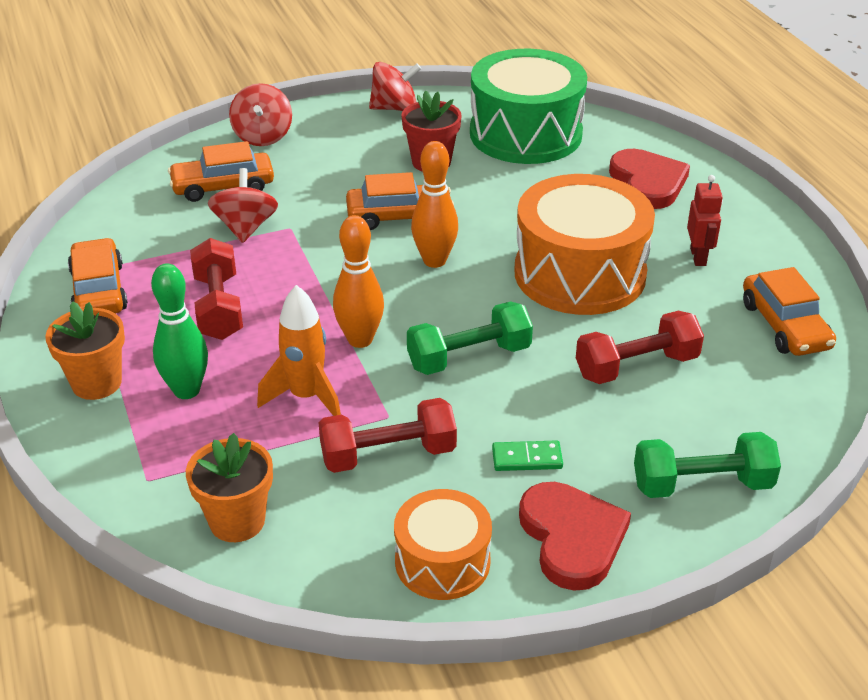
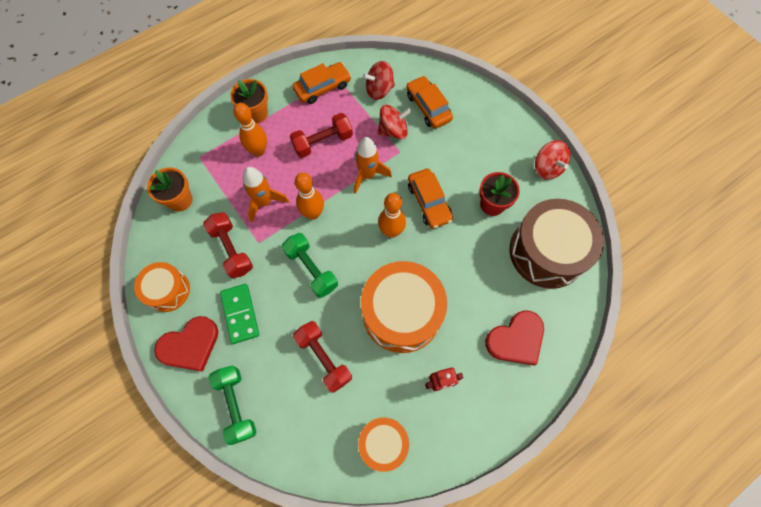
camera: 75 degrees right, 30 degrees up
green bowling pin [151,263,208,399] -> orange bowling pin [234,103,267,156]
red spinning top [229,83,292,146] -> red spinning top moved to [363,61,395,100]
green drum [470,49,587,164] -> brown drum [510,199,604,289]
green domino [492,440,563,471] -> green domino [220,284,259,344], size x1.62
orange car [743,267,836,356] -> orange drum [358,417,409,472]
none -> orange rocket [354,137,392,194]

